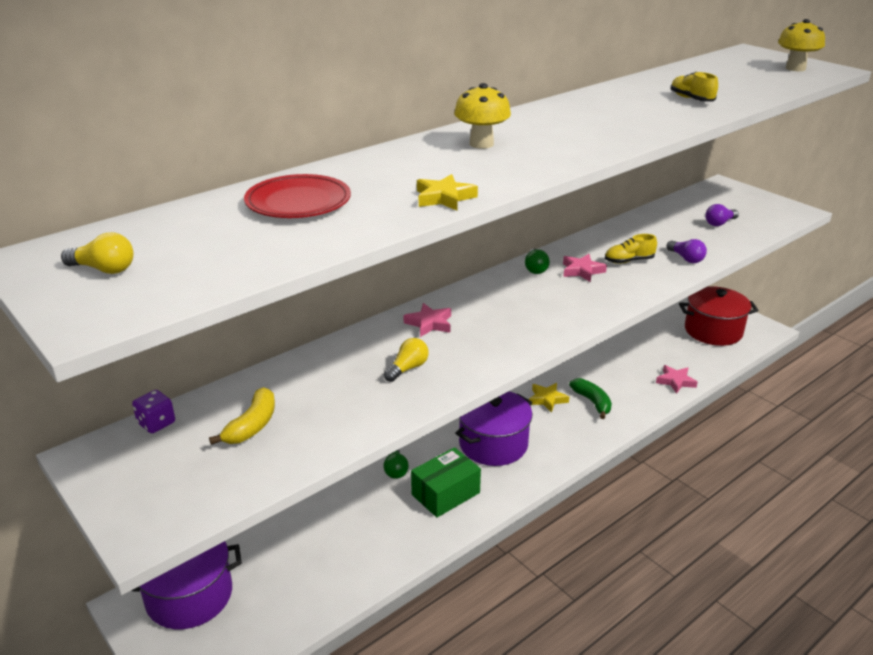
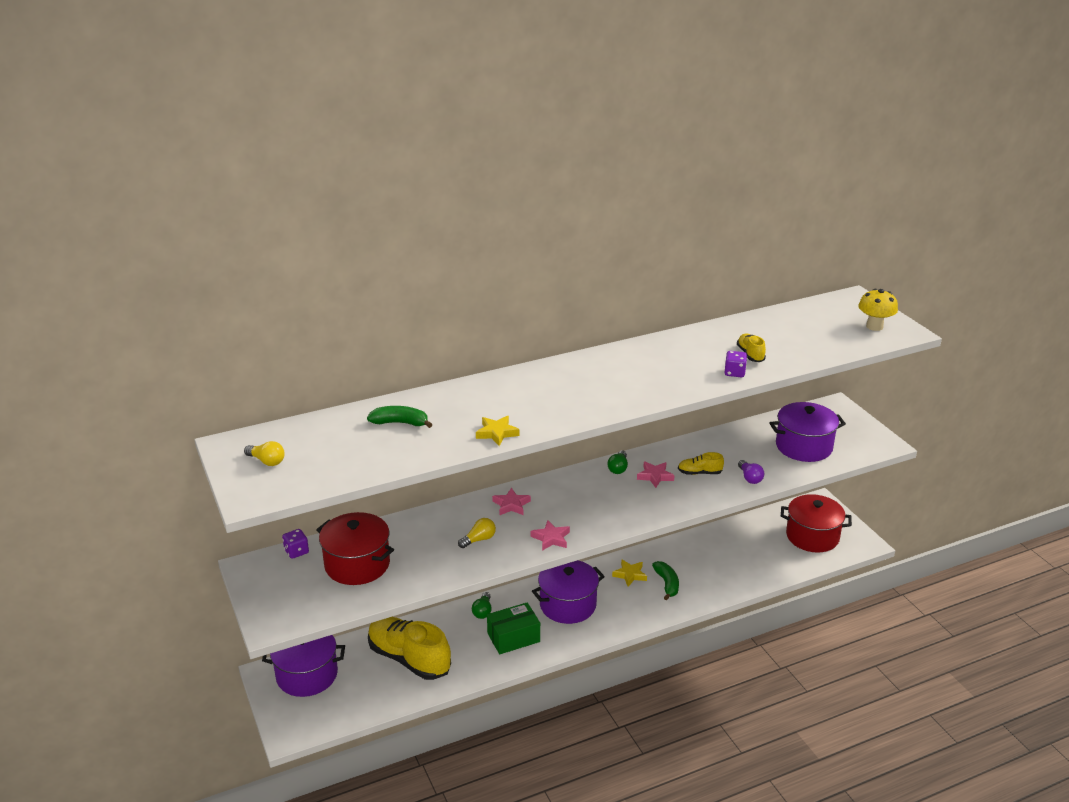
camera: 15 degrees right, 0 degrees up
yellow banana [209,387,275,445] -> red pot [316,512,394,585]
red plate [244,174,351,218] -> green banana [367,406,433,428]
yellow mushroom [454,83,511,149] -> none
pink star [656,365,698,394] -> pink star moved to [531,520,570,551]
purple light bulb [705,204,739,226] -> purple pot [770,402,846,462]
none -> yellow shoe [368,617,451,680]
none -> purple dice [724,351,747,377]

